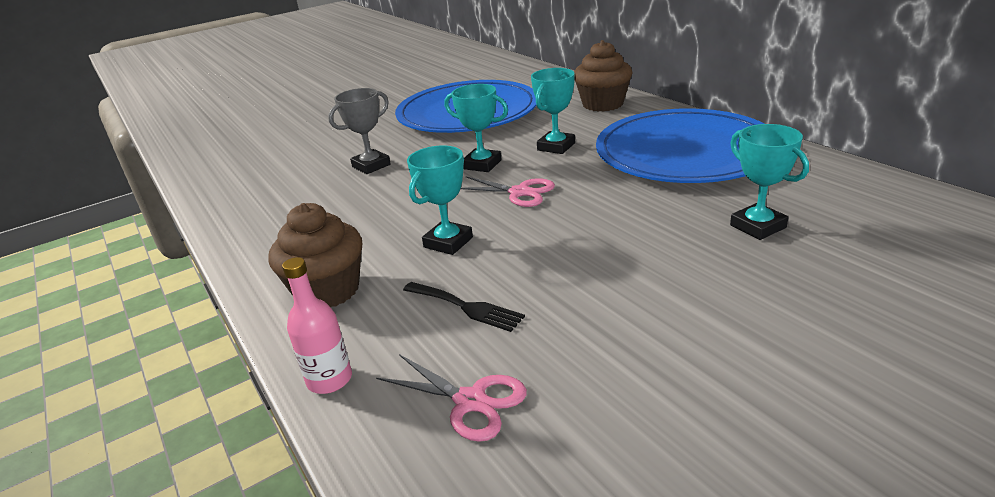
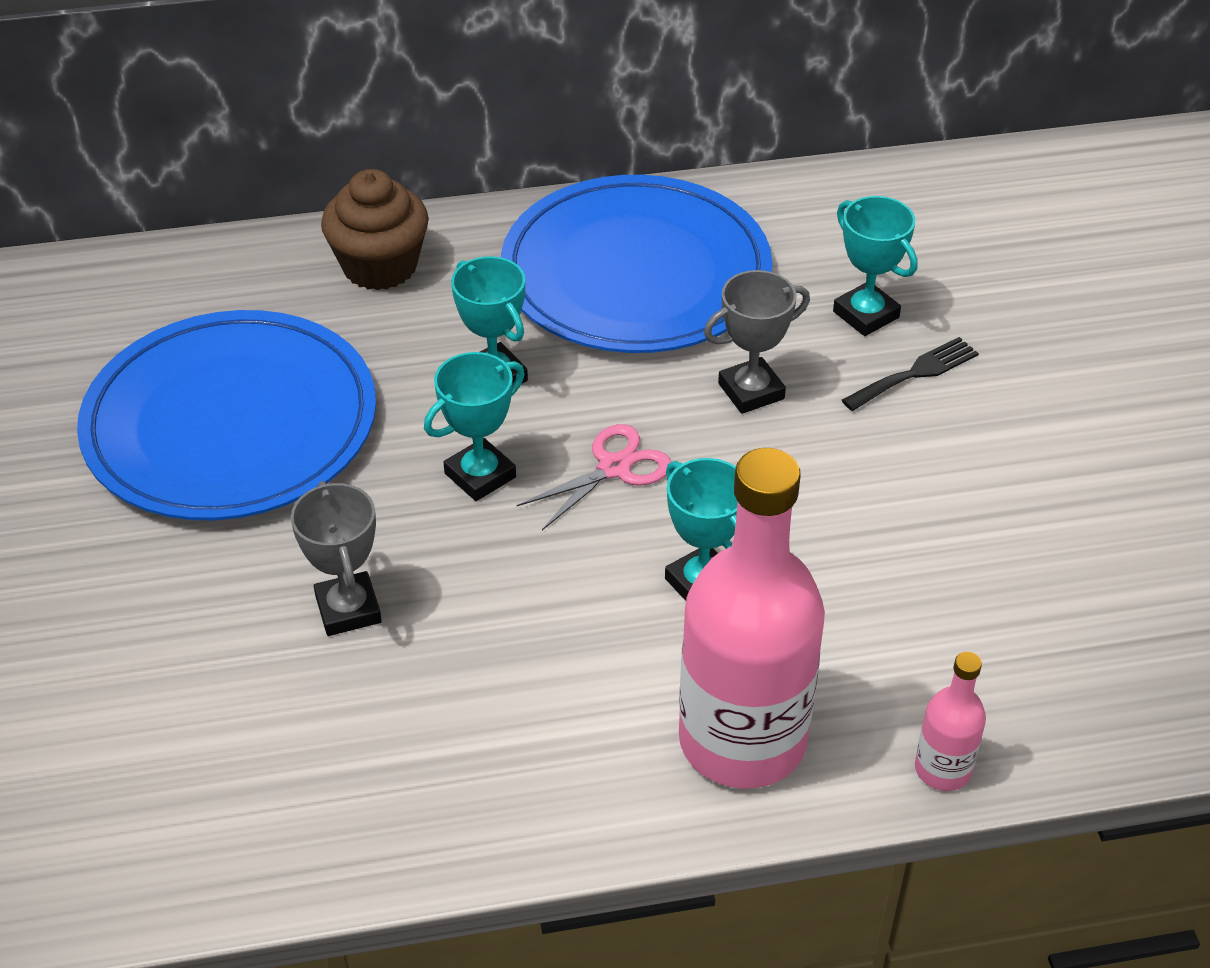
camera: 70 degrees left, 15 degrees up
brown cupcake [268,203,362,307] -> pink bottle [679,448,825,789]
pink scissors [376,354,527,442] -> none
black fork [403,282,525,332] -> black fork moved to [842,337,979,411]
turquoise trophy [730,124,809,240] -> turquoise trophy turned 60 degrees clockwise [833,196,917,336]
none -> grey trophy [704,270,810,414]

